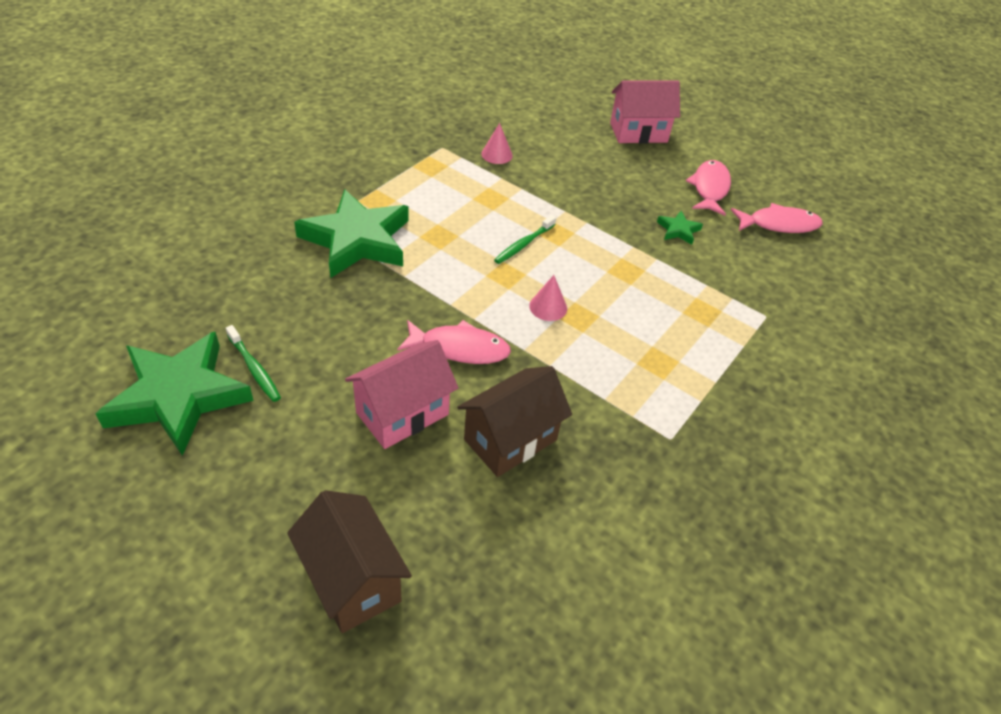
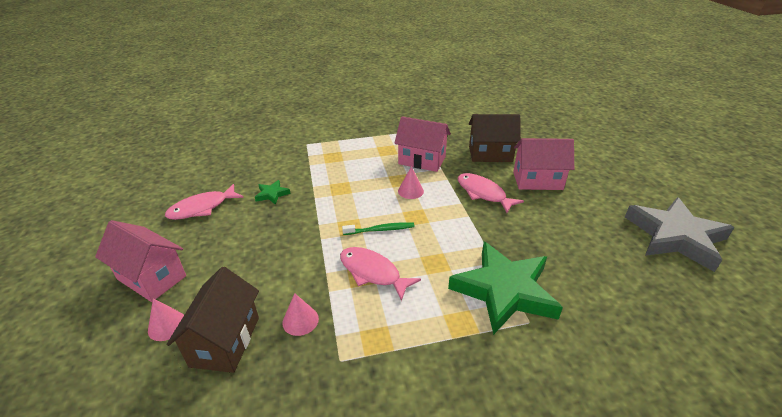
camera: 135 degrees left, 10 degrees down
green star [96,332,254,456] -> grey star [625,197,734,272]
green toothbrush [226,325,281,402] -> none
brown house [287,490,412,633] -> brown house moved to [166,267,259,373]
pink fish [731,203,823,233] -> pink fish moved to [340,247,421,301]
none -> pink cone [148,298,184,341]
none -> pink house [394,116,451,172]

